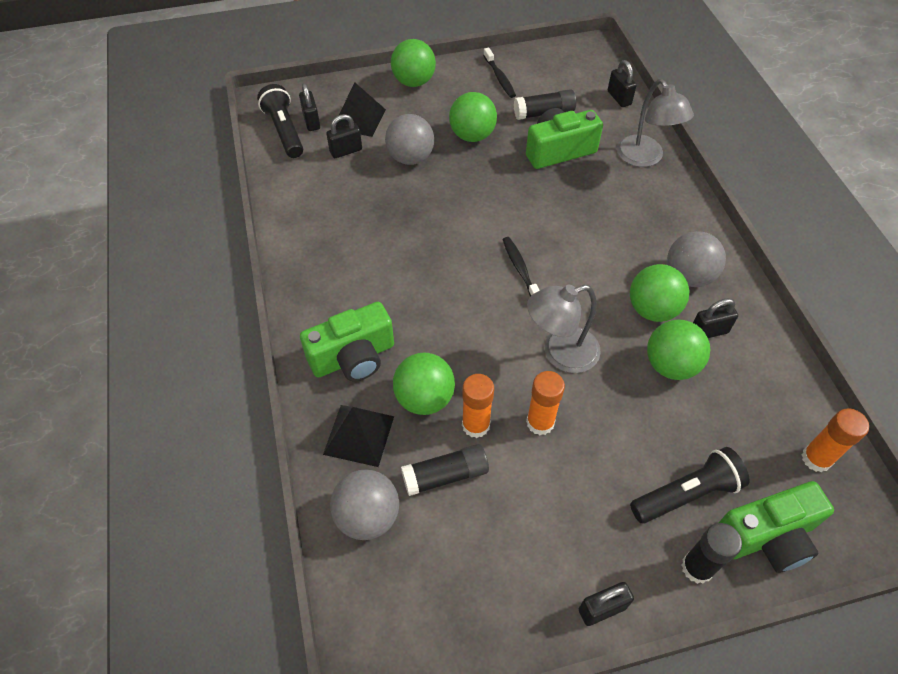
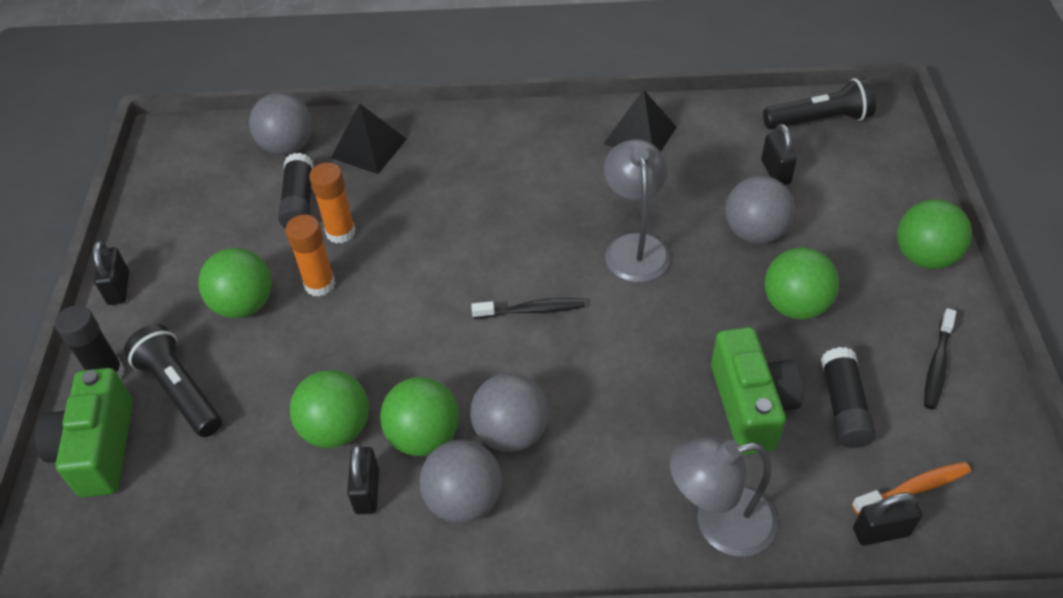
camera: 105 degrees right, 5 degrees down
black padlock [299,83,320,131] -> none
green camera [300,302,394,381] -> none
black pyramid [336,82,386,137] -> black pyramid moved to [604,90,677,152]
green ball [393,353,455,415] -> green ball moved to [198,248,272,318]
black toothbrush [483,47,516,98] -> black toothbrush turned 60 degrees counterclockwise [924,308,956,410]
grey lamp [527,285,601,373] -> grey lamp moved to [604,139,670,282]
black flashlight [630,447,750,523] -> black flashlight turned 150 degrees clockwise [124,324,222,437]
orange glue stick [801,408,869,472] -> none
none -> grey ball [470,373,549,452]
none -> orange toothbrush [852,462,971,514]

